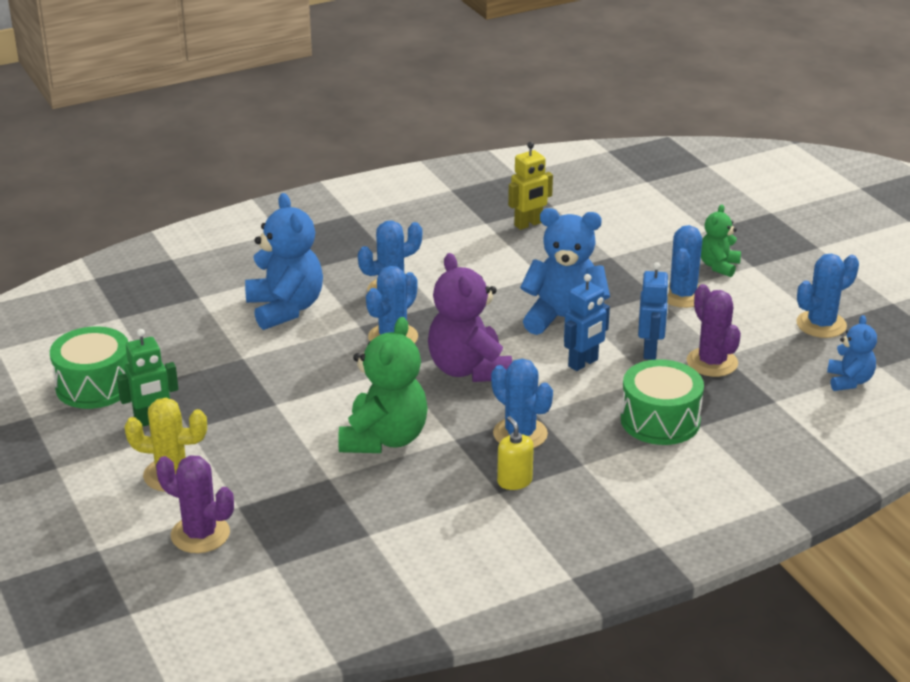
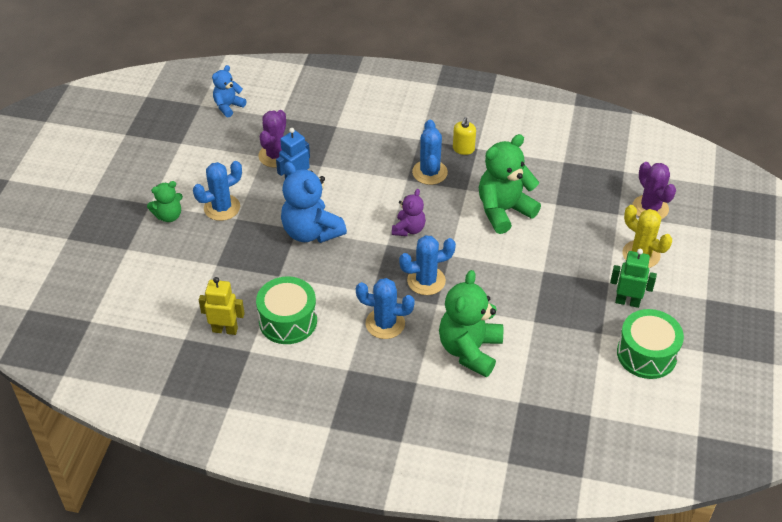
camera: 140 degrees left, 15 degrees up
blue teddy bear [245,193,323,330] -> green teddy bear [439,270,503,377]
purple teddy bear [428,253,512,382] -> purple teddy bear [392,189,426,236], size x0.56
blue robot [564,274,610,371] -> none
green drum [621,359,704,445] -> green drum moved to [256,276,317,344]
blue cactus [797,254,859,338] -> none

